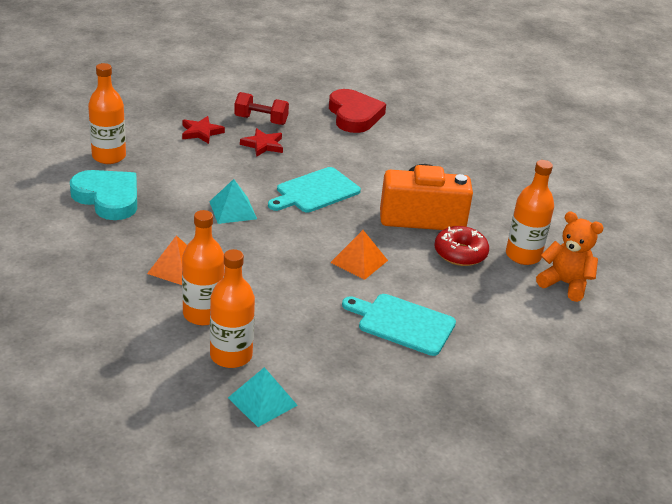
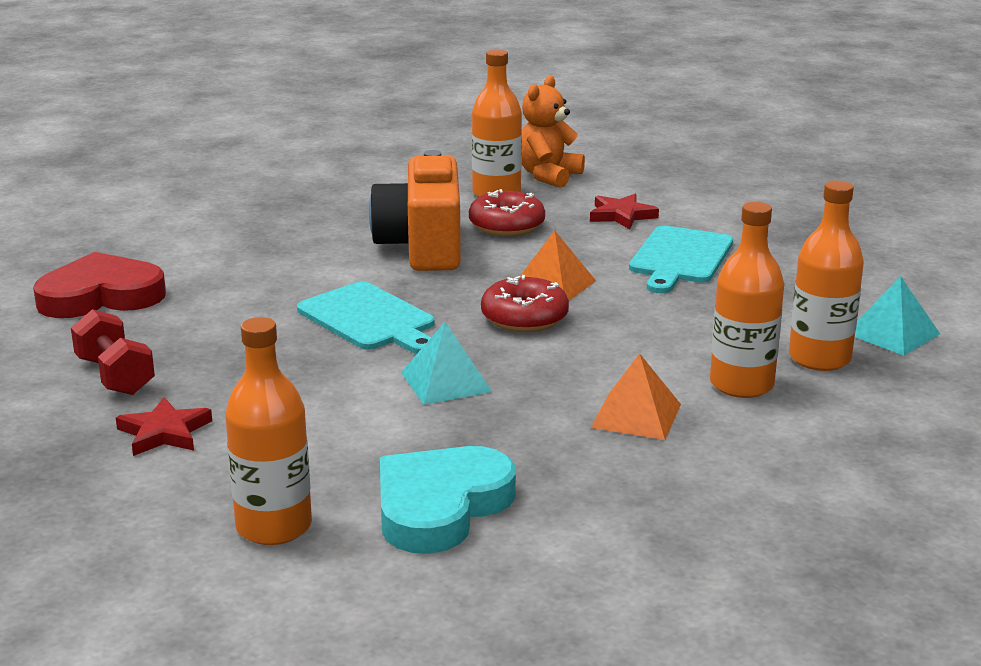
camera: 90 degrees left, 10 degrees down
red dumbbell [234,92,289,125] -> red dumbbell turned 45 degrees counterclockwise [71,309,155,395]
red star [240,128,283,157] -> red star moved to [590,194,659,229]
none -> red donut [481,275,569,332]

